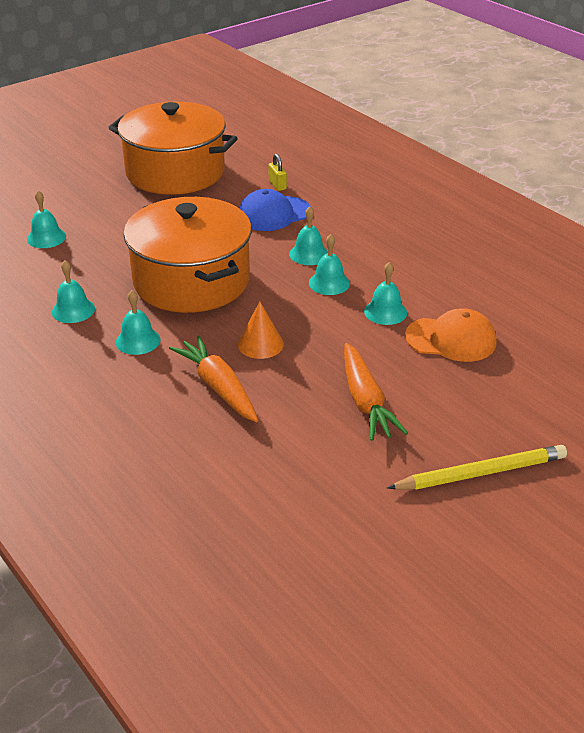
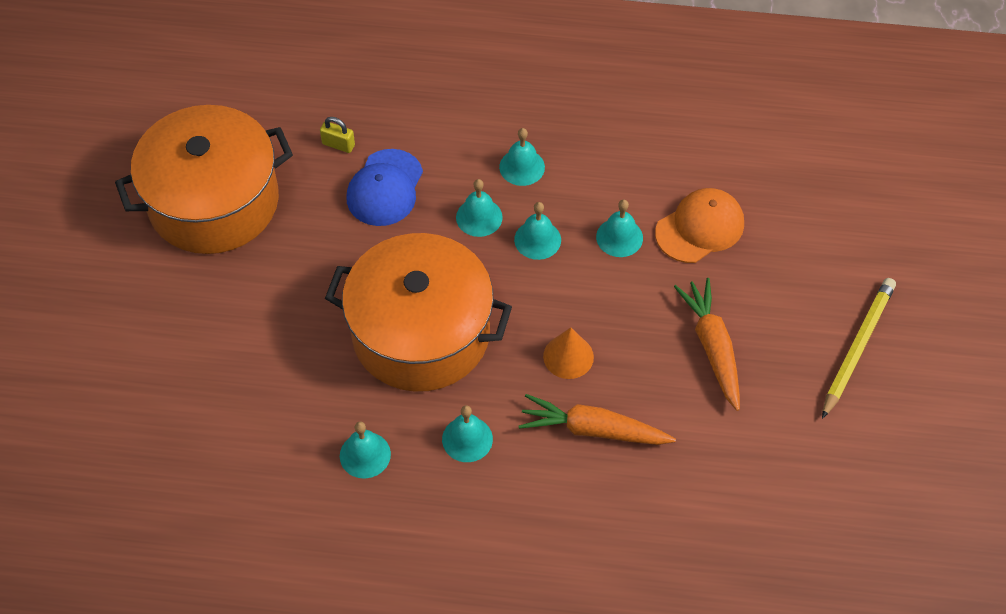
camera: 45 degrees left, 20 degrees up
turquoise bell [27,190,66,248] -> turquoise bell moved to [499,128,545,186]
orange carrot [344,343,408,441] -> orange carrot turned 135 degrees counterclockwise [674,278,740,411]

